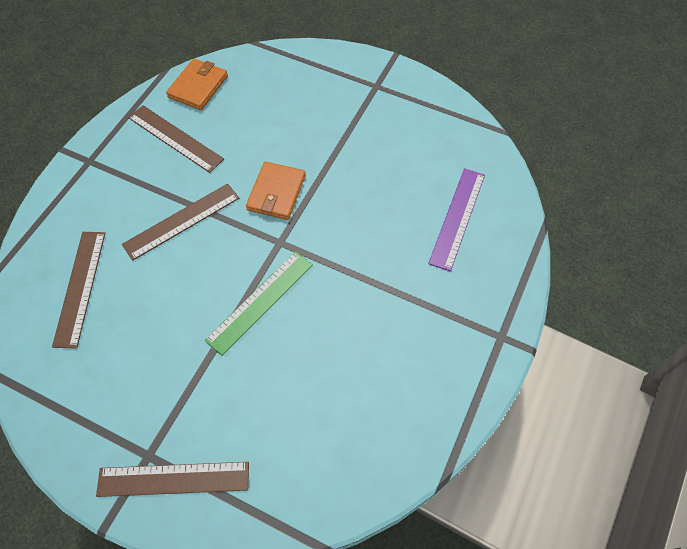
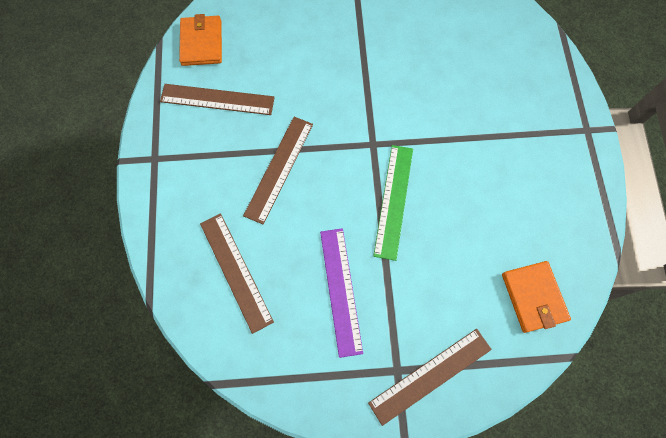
camera: 30 degrees left, 10 degrees up
orange wallet [246,161,306,220] -> orange wallet moved to [502,261,571,333]
purple ruler [428,168,485,271] -> purple ruler moved to [320,228,363,358]

